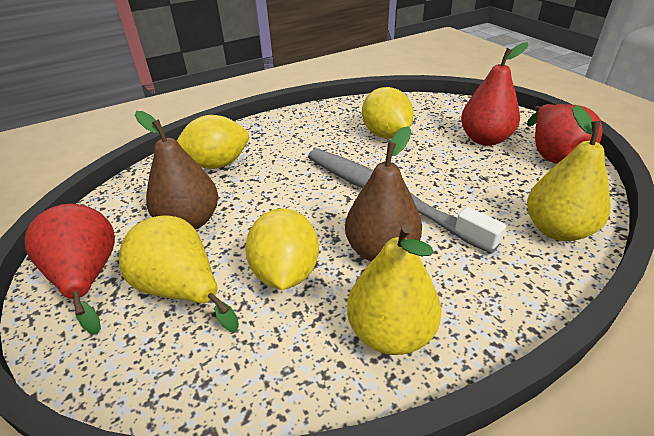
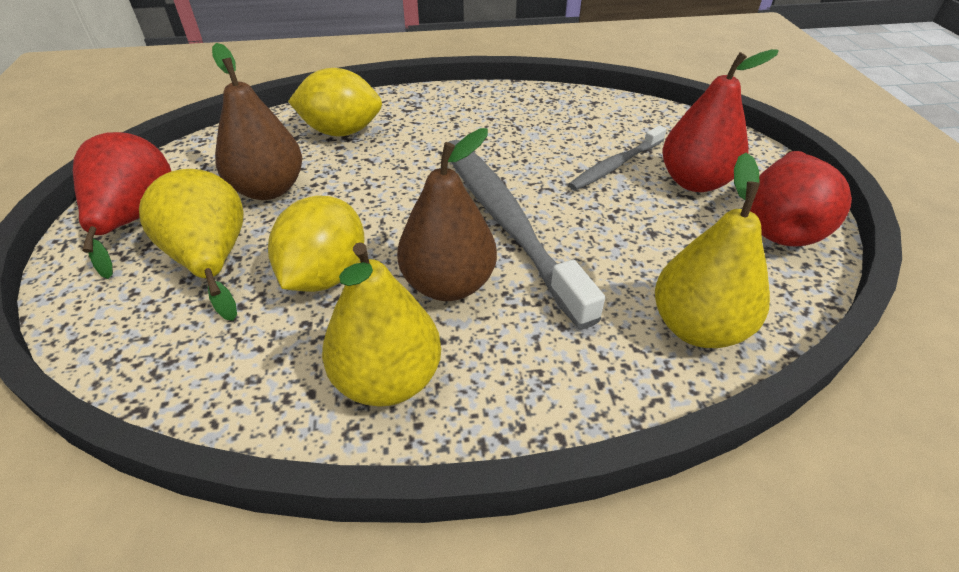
camera: 20 degrees right, 5 degrees up
yellow lemon [362,87,414,139] -> none
none -> grey toothbrush [568,125,667,190]

